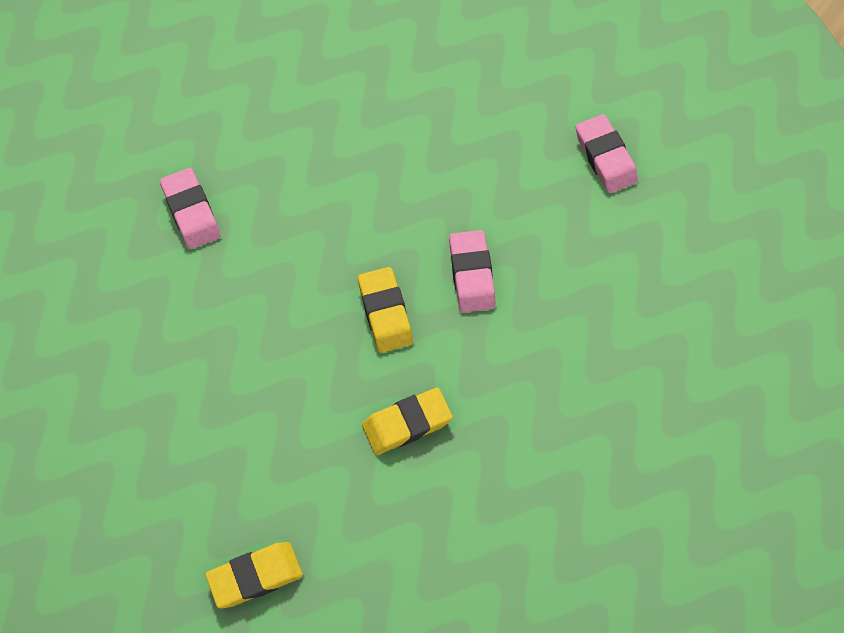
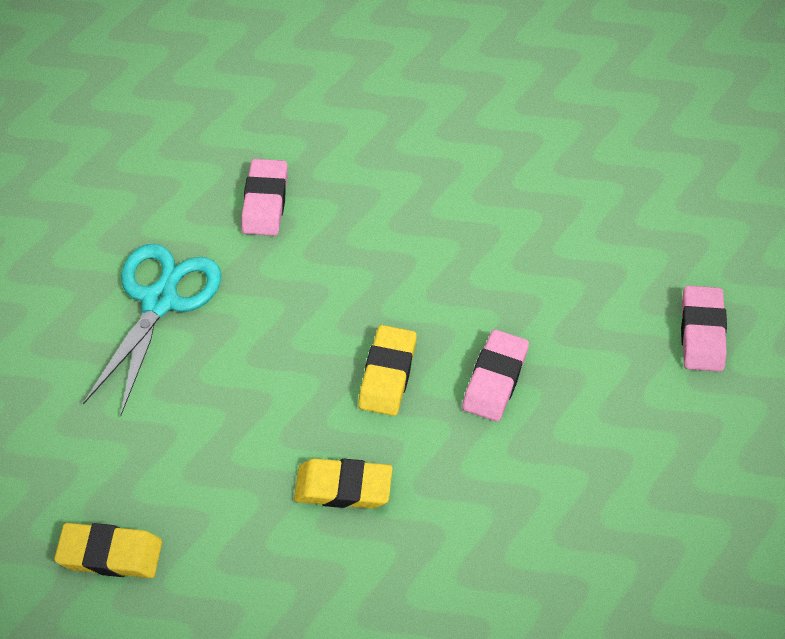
camera: 30 degrees right, 10 degrees down
none -> turquoise scissors [83,244,221,416]

